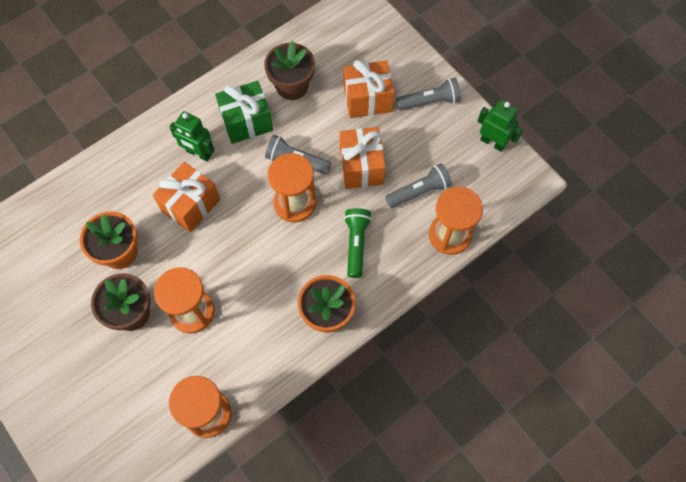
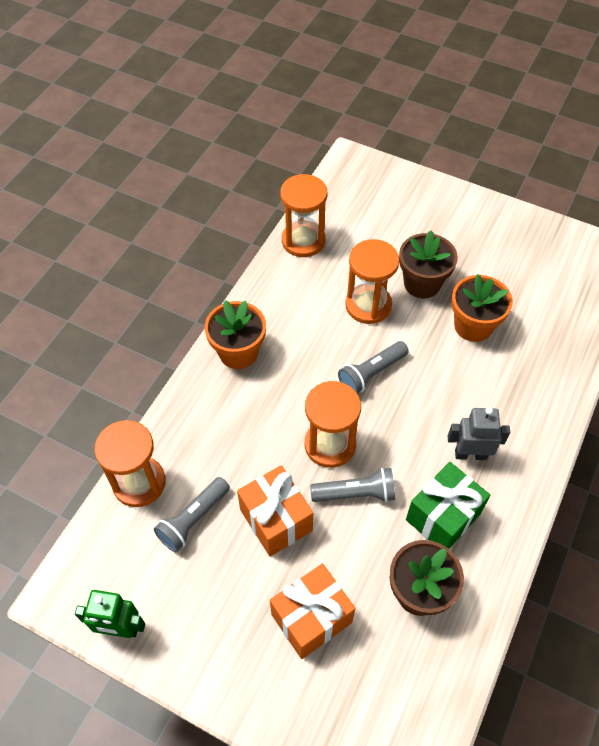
camera: 155 degrees right, 10 degrees down
orange gift [153,162,220,233] -> none
green robot [169,111,214,161] -> grey robot [448,407,510,460]
green flashlight [344,208,372,278] -> none
grey flashlight [396,78,461,110] -> grey flashlight moved to [338,341,409,393]

